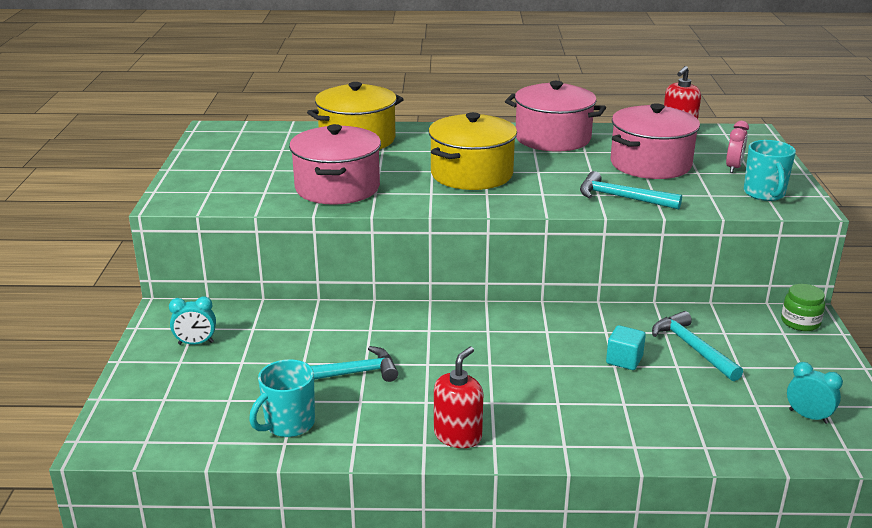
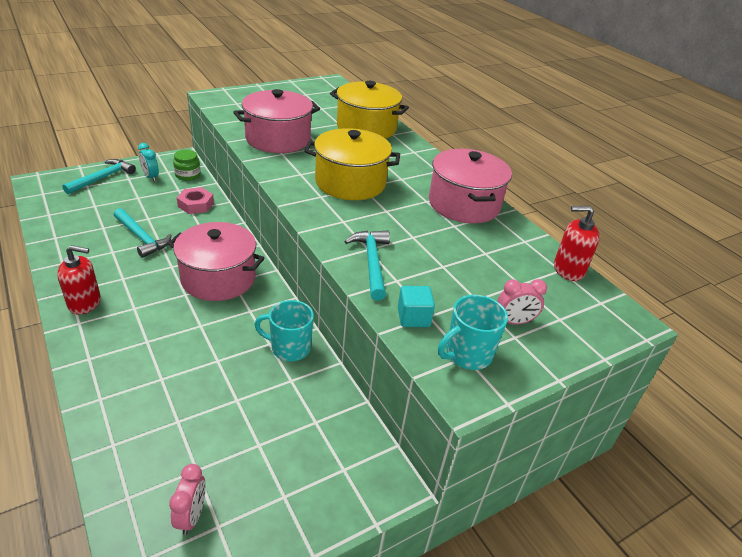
camera: 55 degrees right, 10 degrees up
turquoise mug [249,359,315,437] -> turquoise mug moved to [254,300,314,361]
turquoise cube [606,325,646,370] -> turquoise cube moved to [398,286,435,327]
pink pot [610,103,700,179] -> pink pot moved to [168,222,265,301]
turquoise hammer [652,311,743,381] -> turquoise hammer moved to [62,159,136,194]
green jar [781,284,825,331] -> green jar moved to [173,150,201,181]
turquoise clock [787,362,843,424] -> pink clock [169,464,206,535]
none -> pink nut [177,187,214,214]

